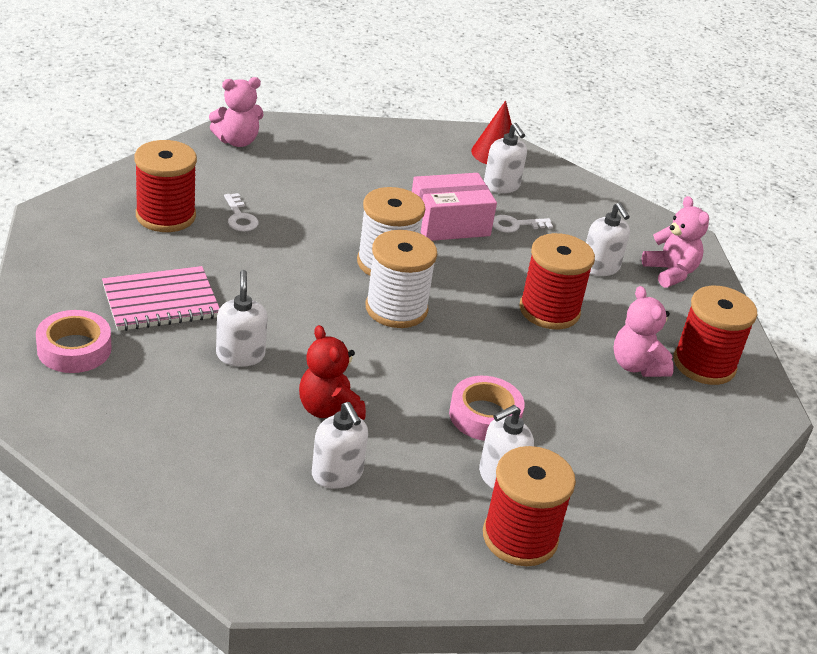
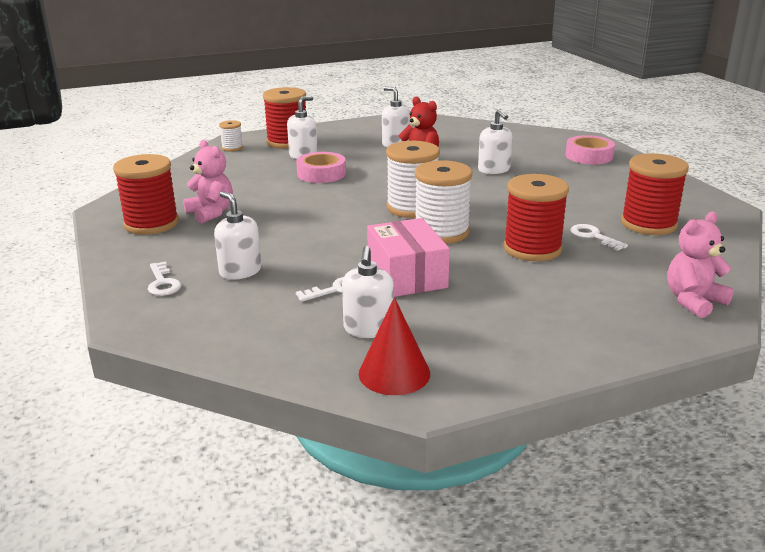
camera: 170 degrees right, 10 degrees down
pink notebook [102,266,219,331] -> none
pink box [412,173,497,241] -> pink box turned 75 degrees counterclockwise [367,218,450,297]
white soap dispenser [484,123,527,193] -> white soap dispenser turned 135 degrees counterclockwise [342,246,394,338]
red spool [519,233,595,329] -> red spool moved to [504,174,569,261]
pink teddy bear [642,196,709,288] -> white key [148,261,181,296]
none -> white spool [219,120,243,152]

